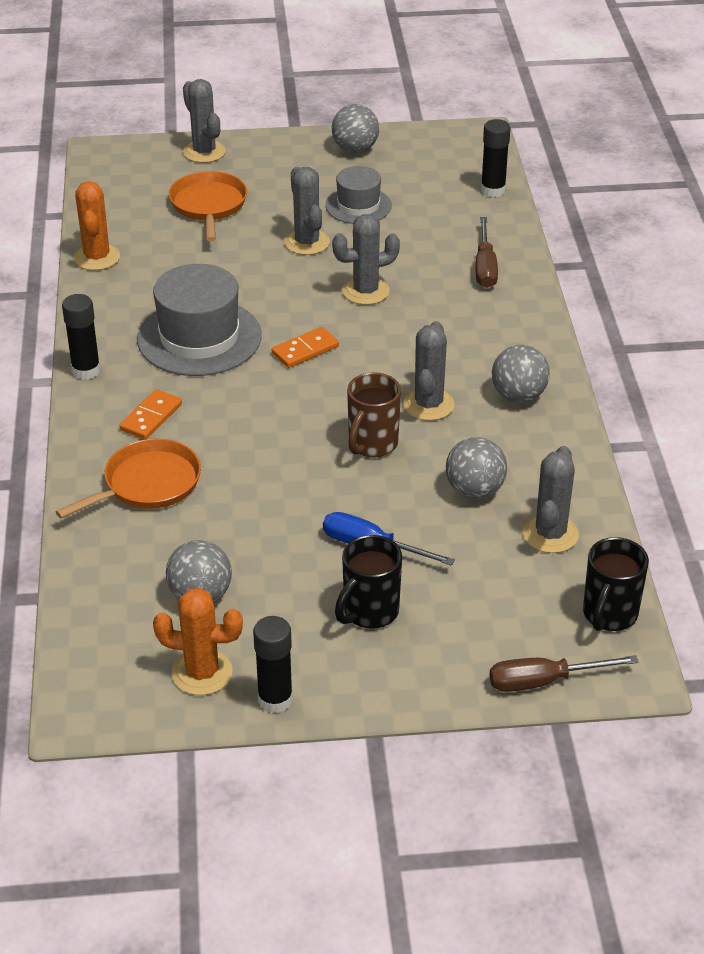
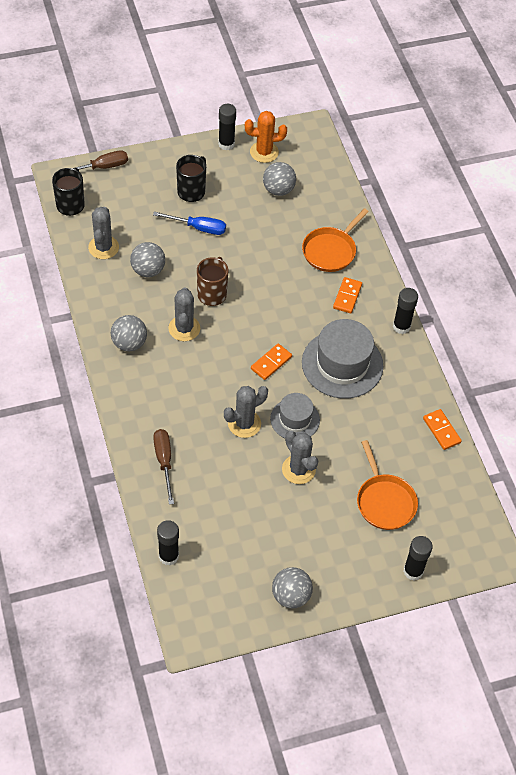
camera: 165 degrees right, 15 degrees up
orange cactus [74,181,120,270] -> orange domino [423,409,462,450]
grey cactus [183,79,226,163] -> black glue stick [403,536,433,581]
grey hat [325,166,392,224] -> grey hat moved to [270,393,320,438]

